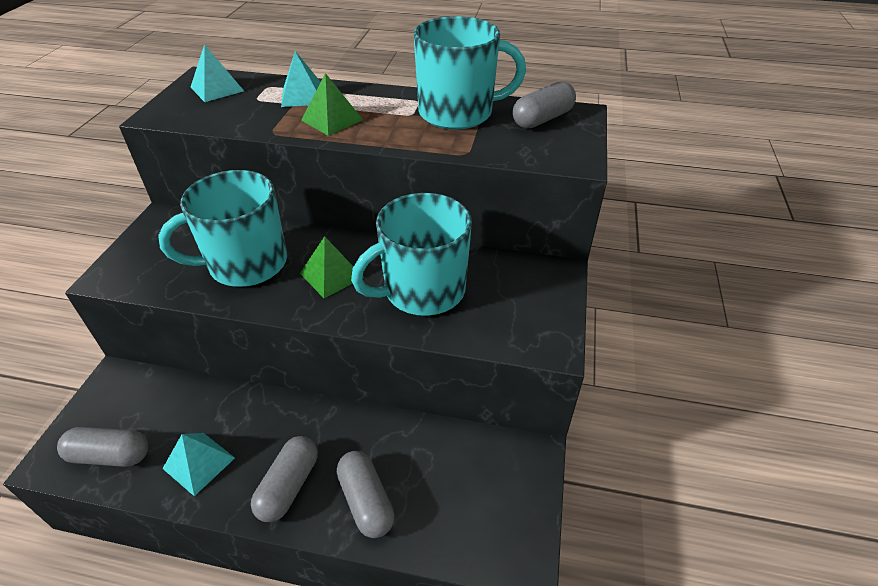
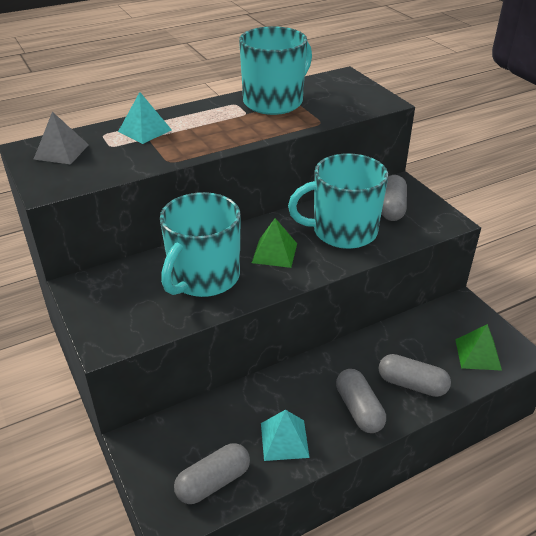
camera: 40 degrees left, 5 degrees down
turquoise pyramid [191,44,244,102] -> grey pyramid [33,112,89,164]
green pyramid [301,73,363,136] -> green pyramid moved to [455,324,502,371]
turquoise mug [351,193,472,316] -> turquoise mug turned 60 degrees clockwise [288,153,388,249]
grey capsule [513,82,576,129] -> grey capsule moved to [381,175,407,221]

